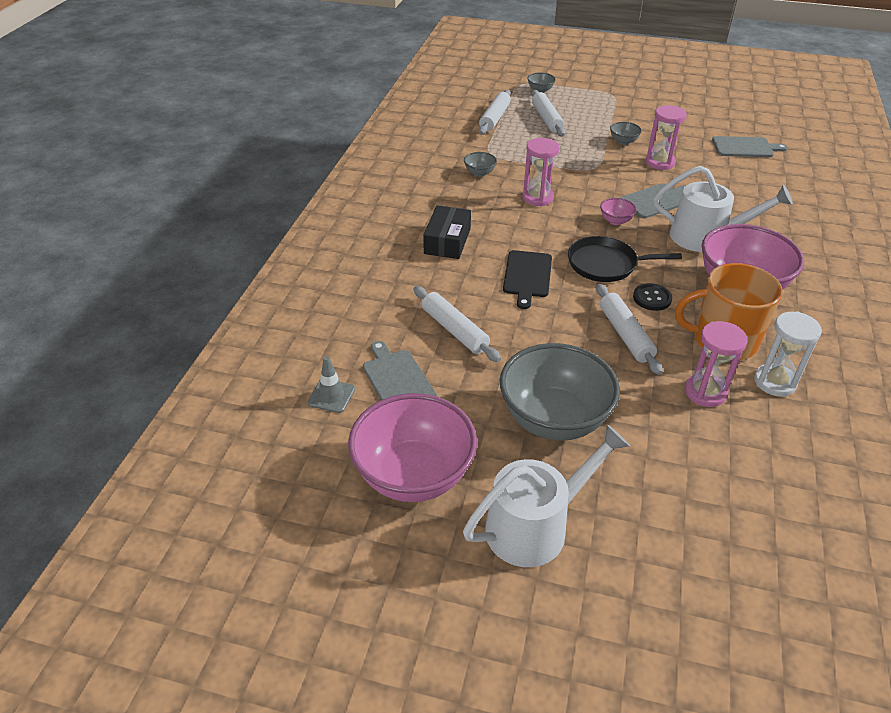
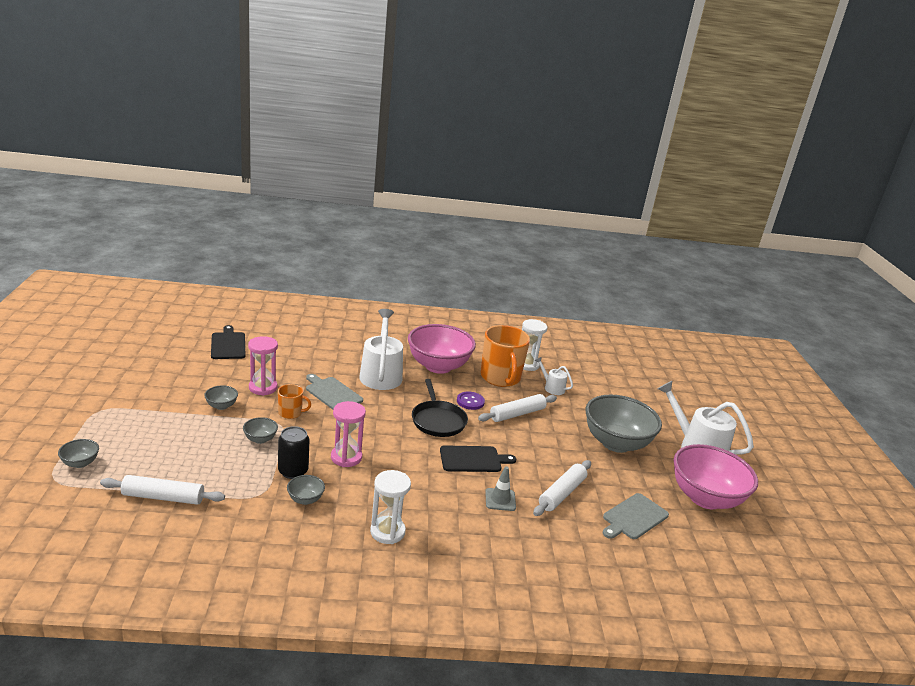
camera: 110 degrees left, 15 degrees down
grey traffic cone [308,356,355,413] -> grey traffic cone moved to [485,466,516,511]
black box [423,205,471,259] -> none
white rolling pin [532,90,565,136] -> none
pink bowl [600,198,637,225] -> none
black button [633,283,672,311] -> purple button [457,391,485,410]
pink hourglass [685,321,748,407] -> white watering can [535,357,573,395]
grey cutting board [712,136,788,157] -> black cutting board [211,325,246,359]
none -> grey bowl [243,417,278,444]
none -> orange mug [278,384,311,419]
none -> black can [278,426,310,479]
none -> white hourglass [370,470,411,544]

